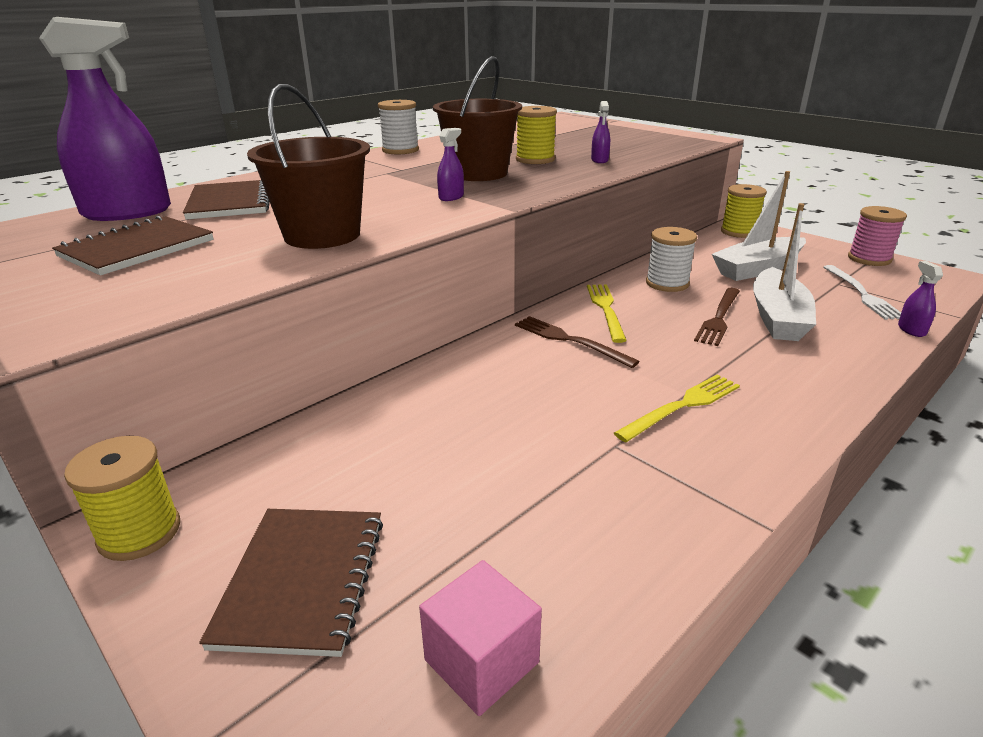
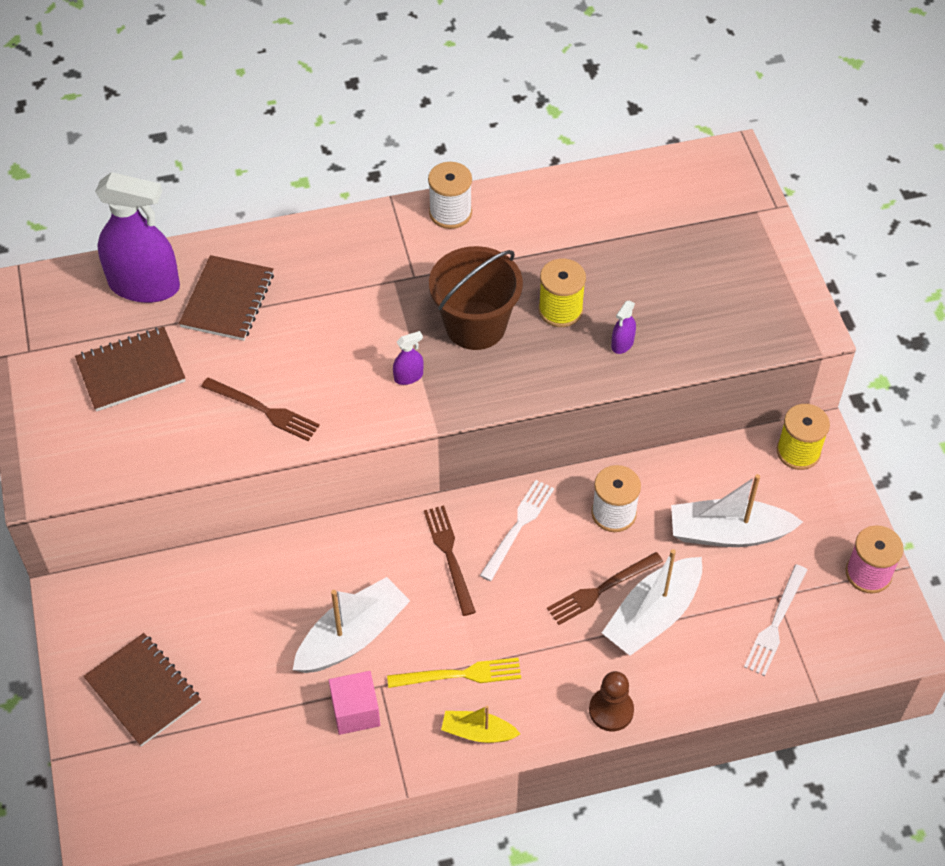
camera: 30 degrees right, 25 degrees up
yellow spool [64,436,180,561] -> none
brown notebook [199,509,383,657] -> brown notebook turned 75 degrees counterclockwise [83,633,201,747]
brown bucket [247,84,370,249] -> brown fork [201,377,320,441]
pink cube [419,560,542,716] -> pink cube moved to [329,671,380,735]
yellow fork [587,284,627,343] -> white fork [480,480,554,581]
purple spray bottle [898,261,943,337] -> none
none -> white boat [293,577,410,673]
none -> yellow boat [441,705,520,743]
none -> brown pawn [589,671,634,731]

